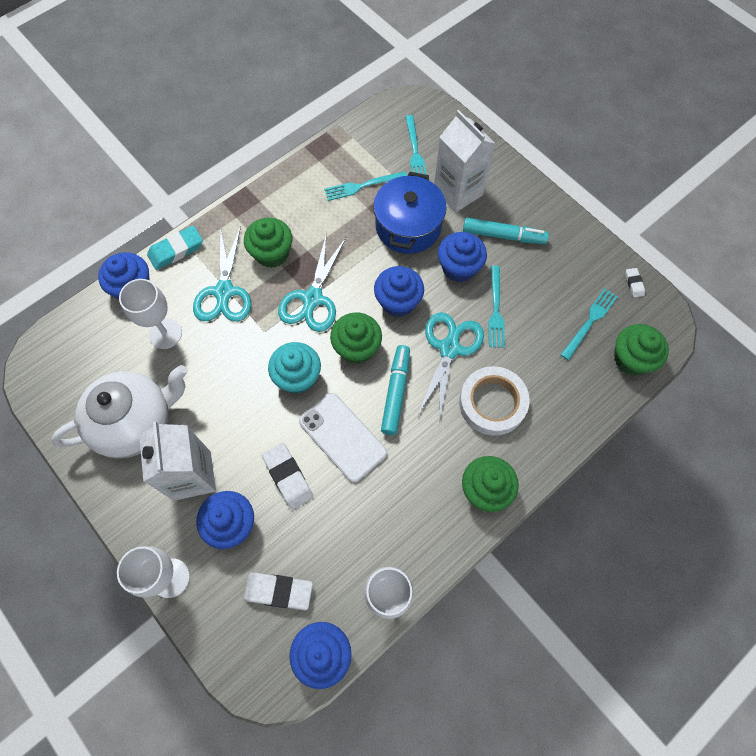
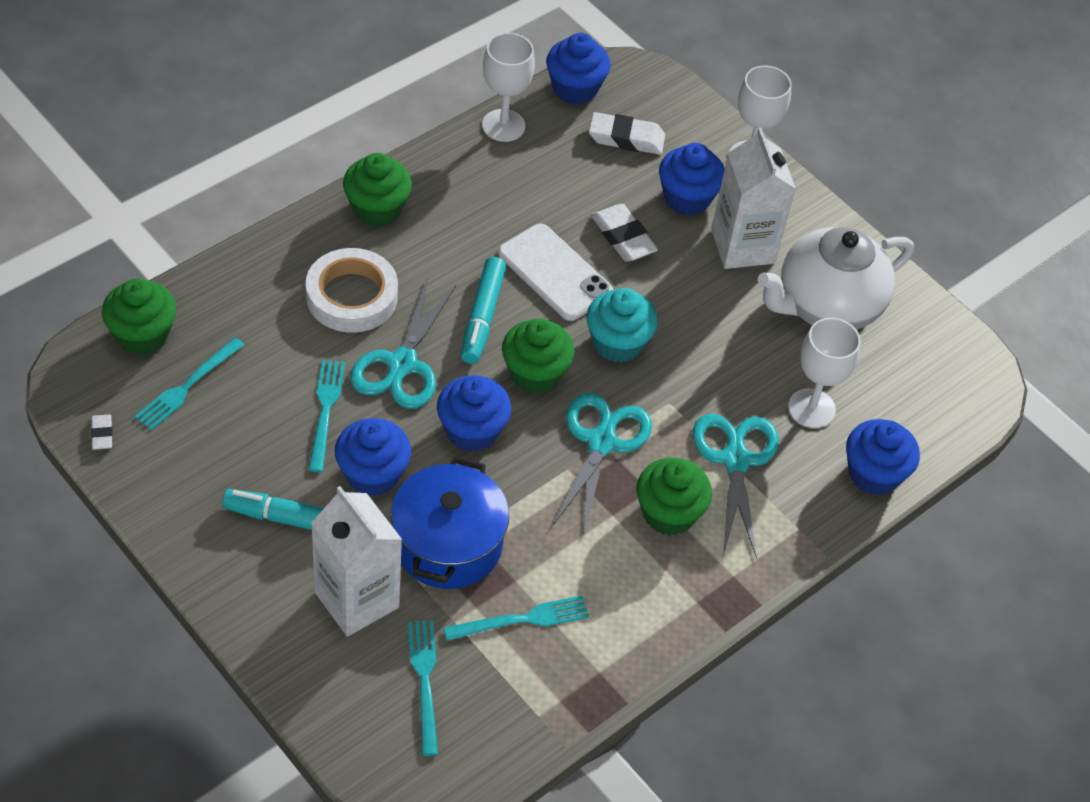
camera: 175 degrees right, 15 degrees down
turquoise eraser [147,225,203,270] -> none

